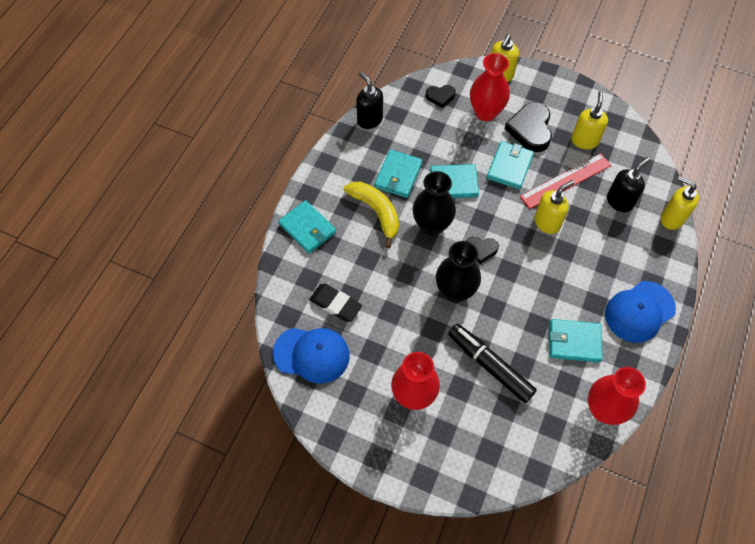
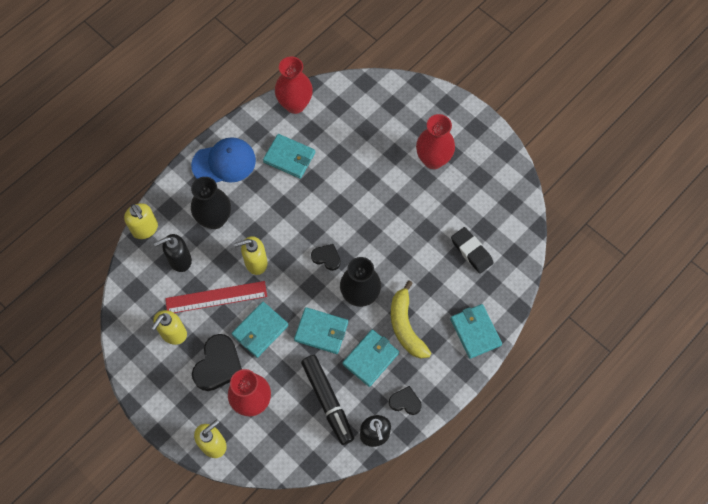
camera: 160 degrees left, 5 degrees up
blue cap [273,328,350,384] -> none
black heart [426,85,456,108] -> black heart moved to [389,386,422,415]
black vase [436,241,481,303] -> black vase moved to [191,177,231,229]
black marker [448,324,537,403] -> black marker moved to [301,355,354,445]

